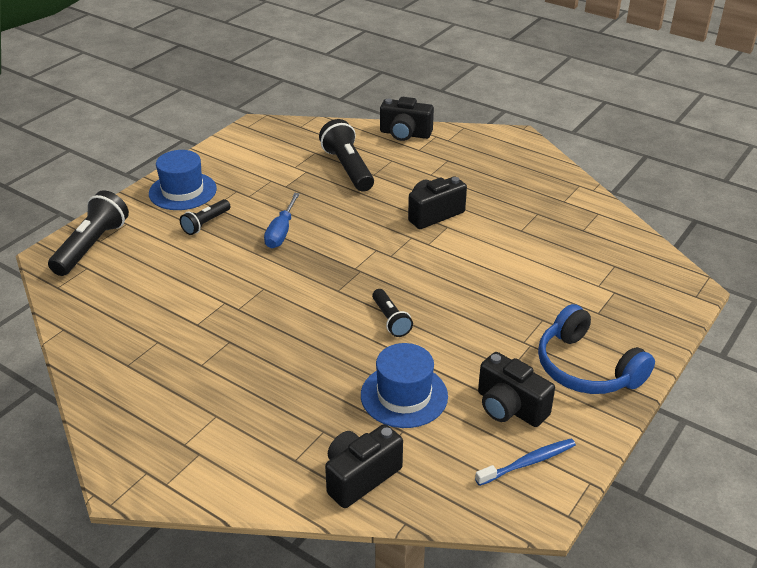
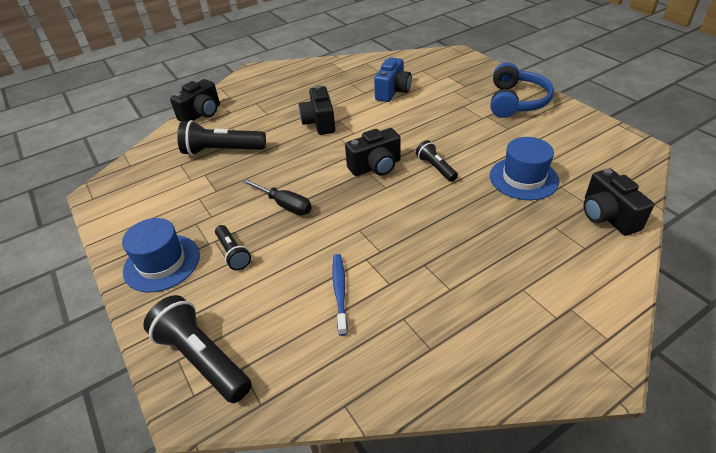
camera: 65 degrees left, 5 degrees up
blue screwdriver [264,193,300,248] -> black screwdriver [242,179,312,215]
black flashlight [372,289,413,337] -> black flashlight turned 120 degrees counterclockwise [416,140,458,182]
blue toothbrush [475,439,576,486] -> blue toothbrush moved to [332,254,348,336]
black camera [478,352,555,427] -> black camera moved to [345,128,401,176]
blue headphones [538,304,655,394] -> blue headphones turned 60 degrees counterclockwise [491,62,554,118]
none -> blue camera [374,57,412,102]

